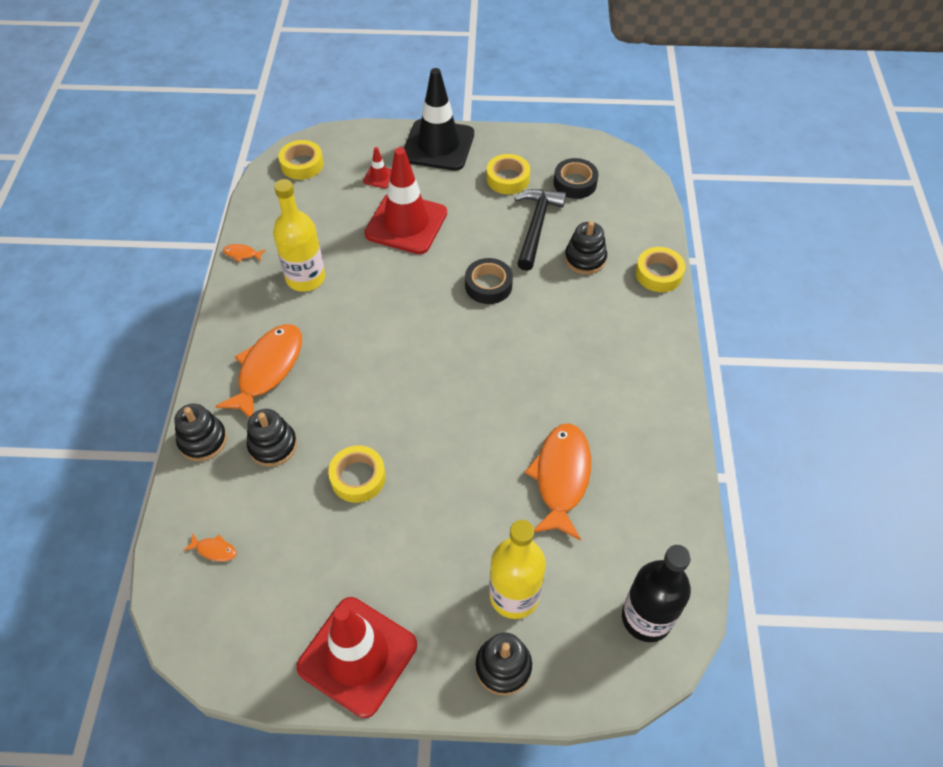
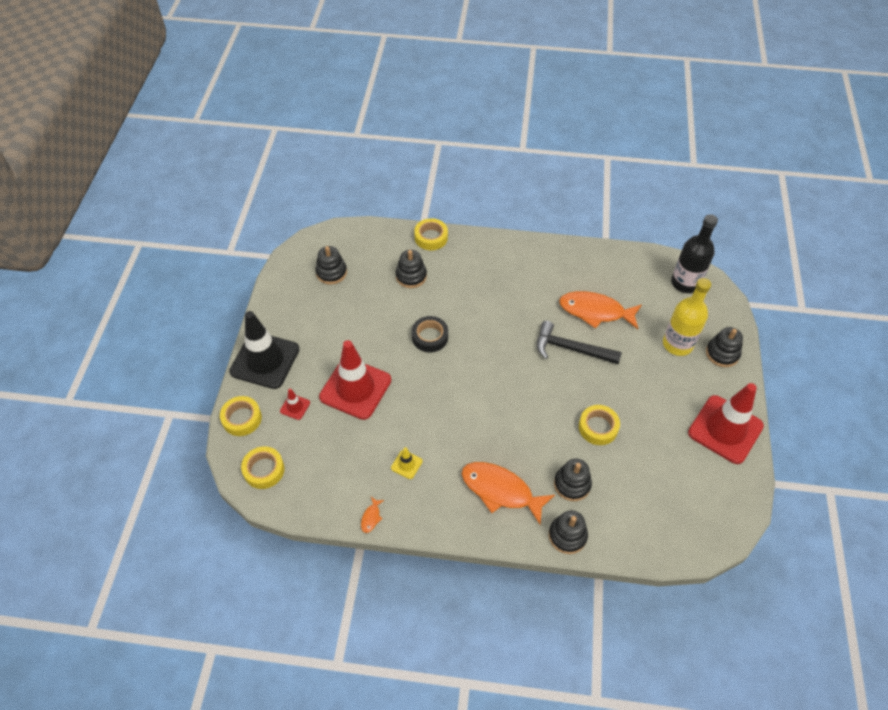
camera: 85 degrees left, 0 degrees up
orange fish [183,533,236,561] -> none
yellow bottle [273,179,325,292] -> yellow traffic cone [391,447,423,479]
yellow tape [486,154,530,194] -> yellow tape moved to [220,396,262,436]
black hammer [514,189,566,271] -> black hammer moved to [537,321,622,364]
black tape [554,158,598,199] -> black stacking toy [315,246,347,285]

